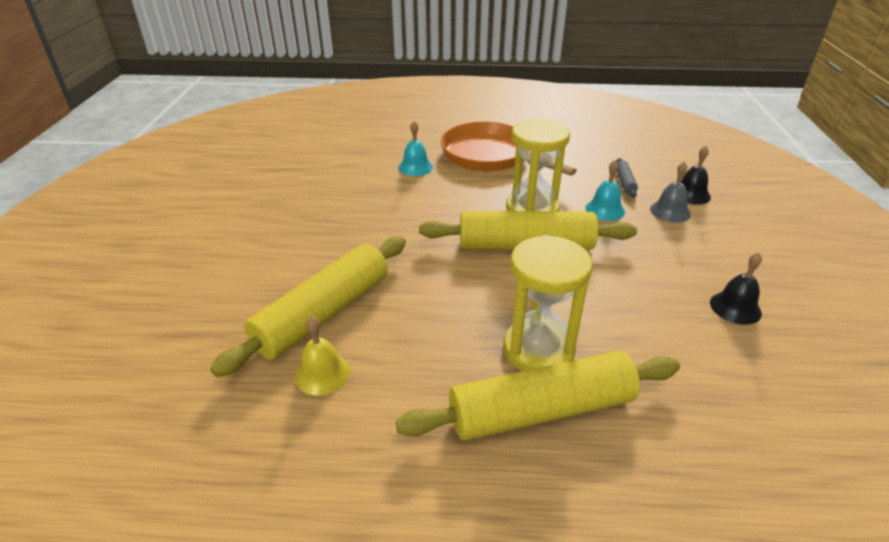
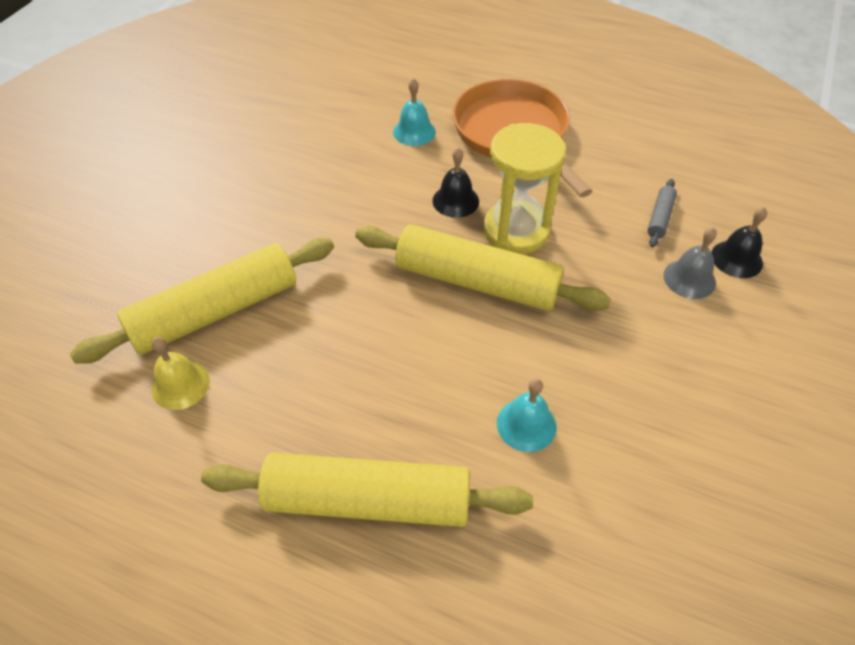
camera: 20 degrees right, 15 degrees up
yellow hourglass [503,235,593,371] -> none
turquoise bell [585,160,625,221] -> turquoise bell moved to [497,378,556,452]
black bell [710,252,762,325] -> black bell moved to [433,148,479,218]

